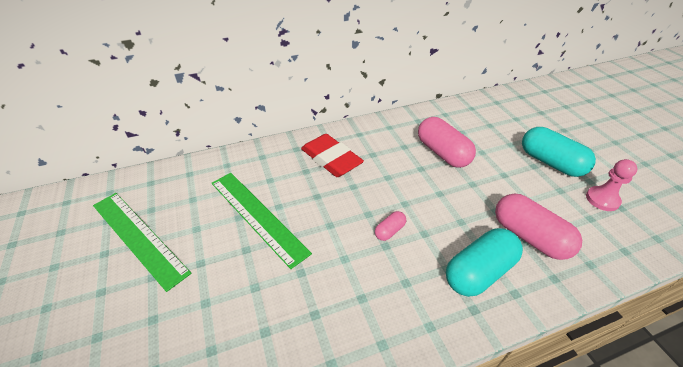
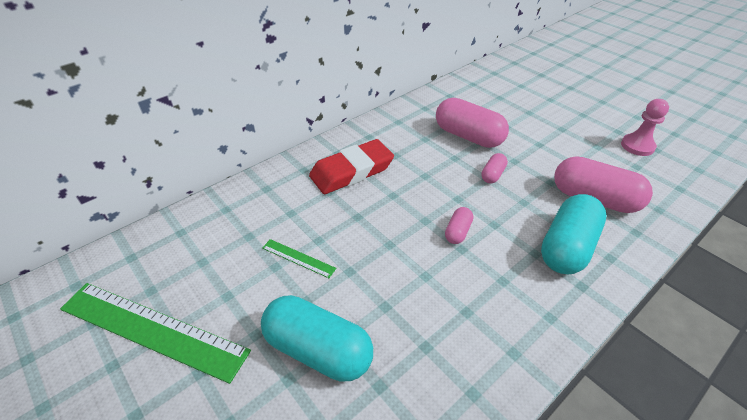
camera: 20 degrees left, 0 degrees up
green ruler [212,173,312,269] -> green ruler [262,239,336,278], size x0.44
red eraser [301,134,364,177] -> red eraser turned 60 degrees counterclockwise [309,139,394,194]
turquoise capsule [522,127,596,177] -> turquoise capsule moved to [261,295,373,382]
none -> pink capsule [481,153,508,183]

